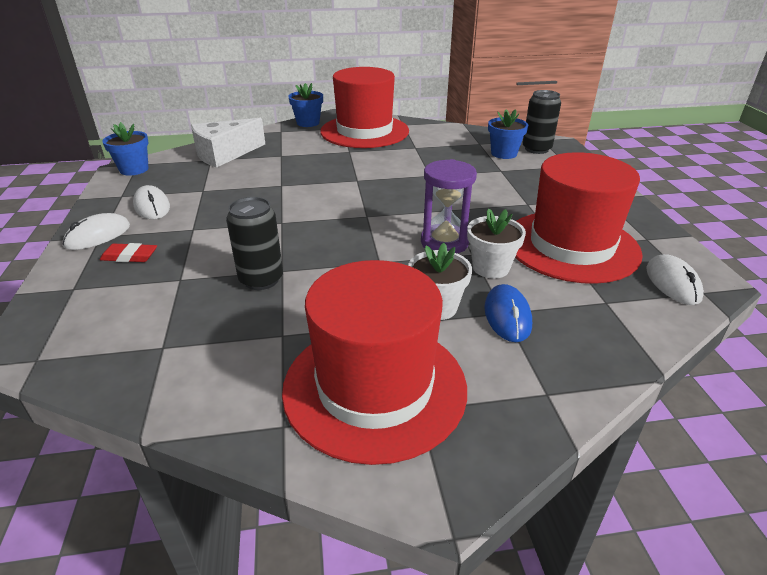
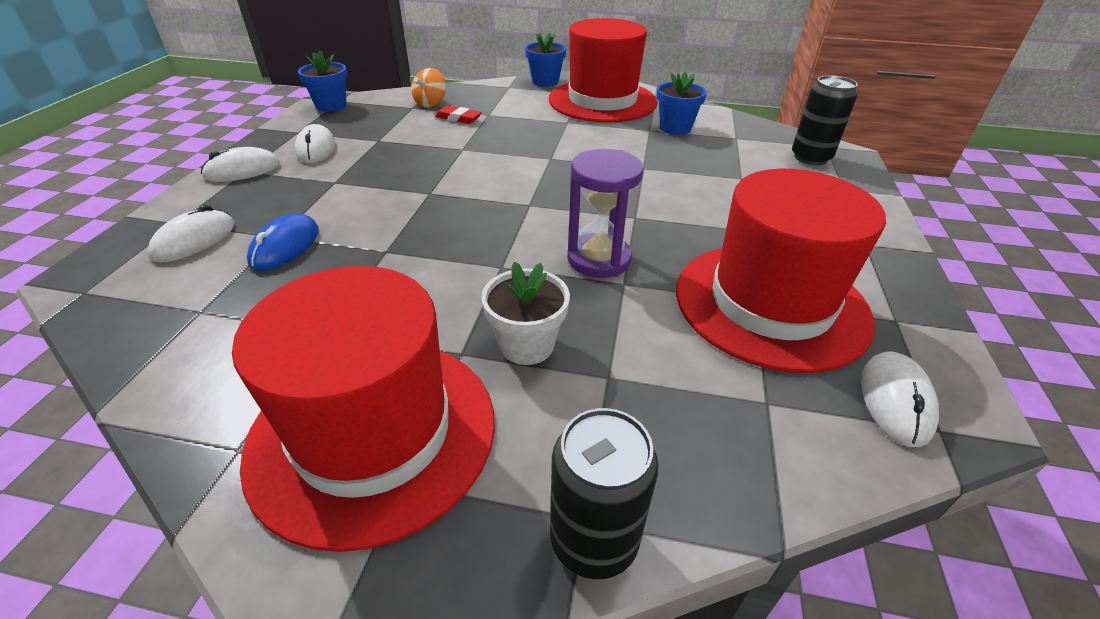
camera: 20 degrees right, 5 degrees up
red eraser [100,243,157,262] -> red eraser moved to [435,105,482,124]
white cheese [191,118,265,168] -> orange spinning top [411,68,446,107]
black can [226,197,283,290] -> black can moved to [550,408,658,579]
white flower pot [467,208,526,279] -> none
blue mouse [484,284,532,342] -> blue mouse moved to [247,214,319,271]
blue flower pot [488,109,528,159] -> blue flower pot moved to [657,72,707,135]
none -> white mouse [147,205,235,262]

